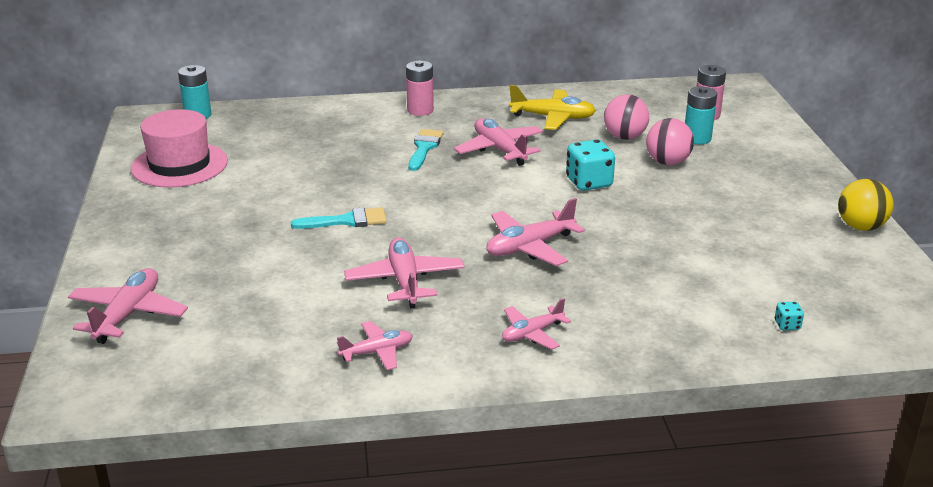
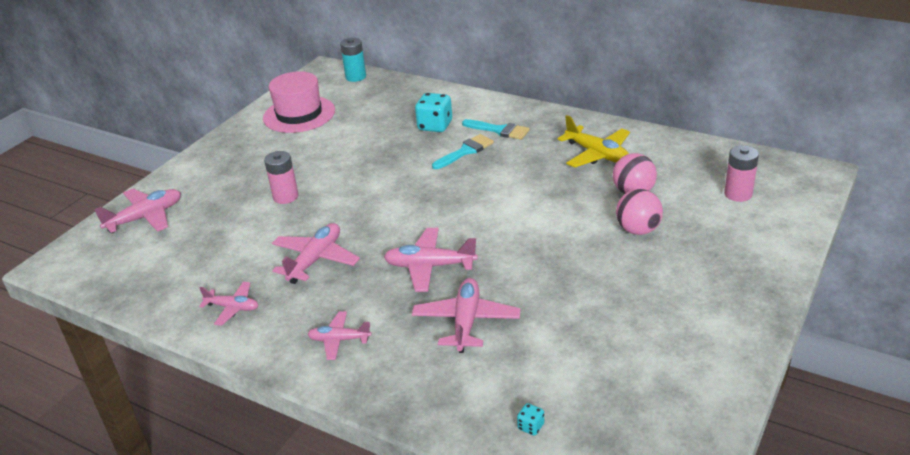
camera: 40 degrees right, 5 degrees up
turquoise brush [291,207,387,229] -> turquoise brush moved to [462,119,530,140]
pink battery [406,61,434,116] -> pink battery moved to [264,151,299,204]
pink plane [454,118,543,166] -> pink plane moved to [412,278,521,353]
turquoise dice [566,139,615,191] -> turquoise dice moved to [415,93,452,132]
turquoise battery [685,86,717,144] -> none
yellow ball [838,179,894,231] -> none

